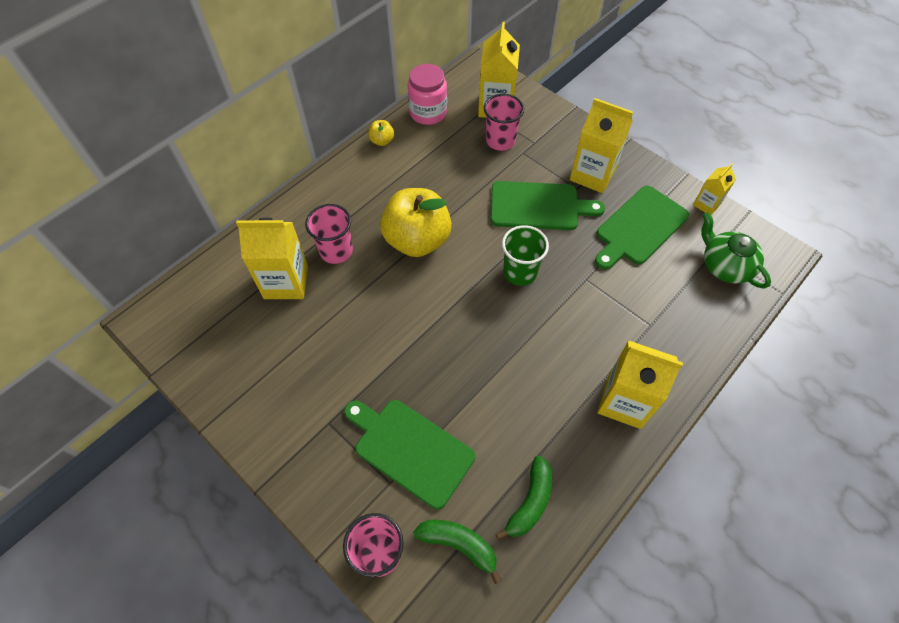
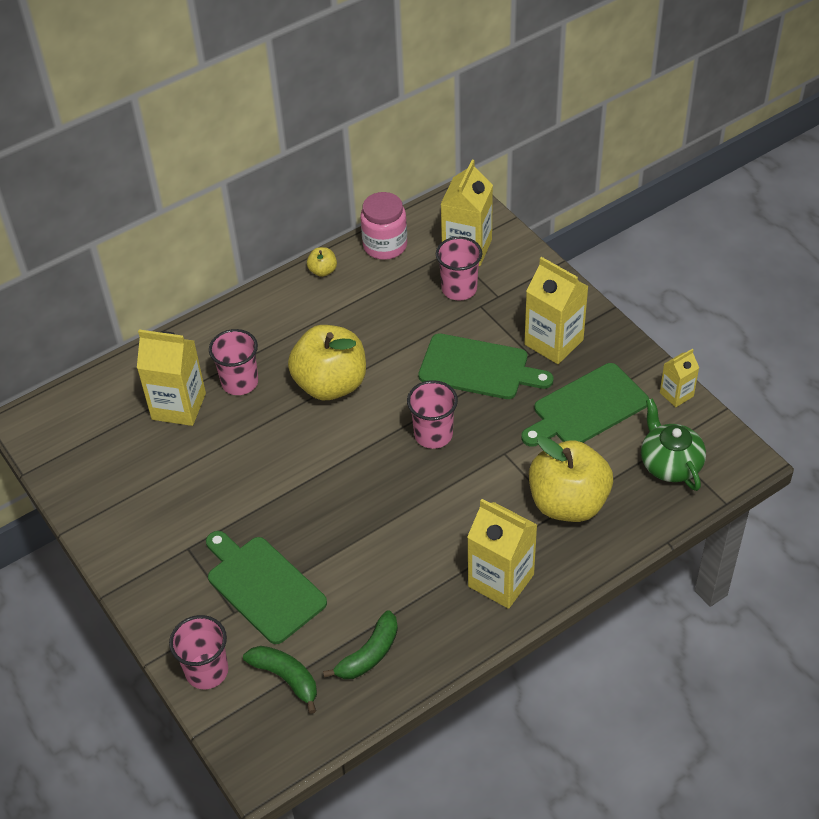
camera: 15 degrees right, 10 degrees down
green cup [502,225,549,286] -> pink cup [407,380,458,449]
none -> yellow apple [529,436,613,522]

